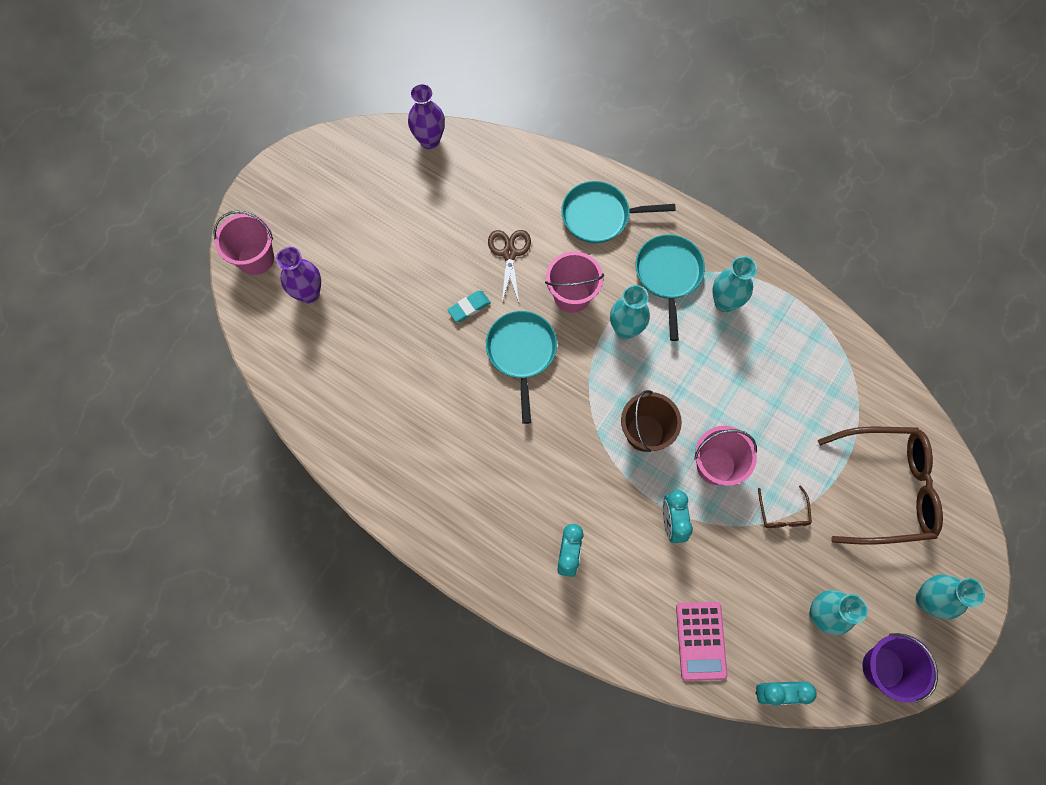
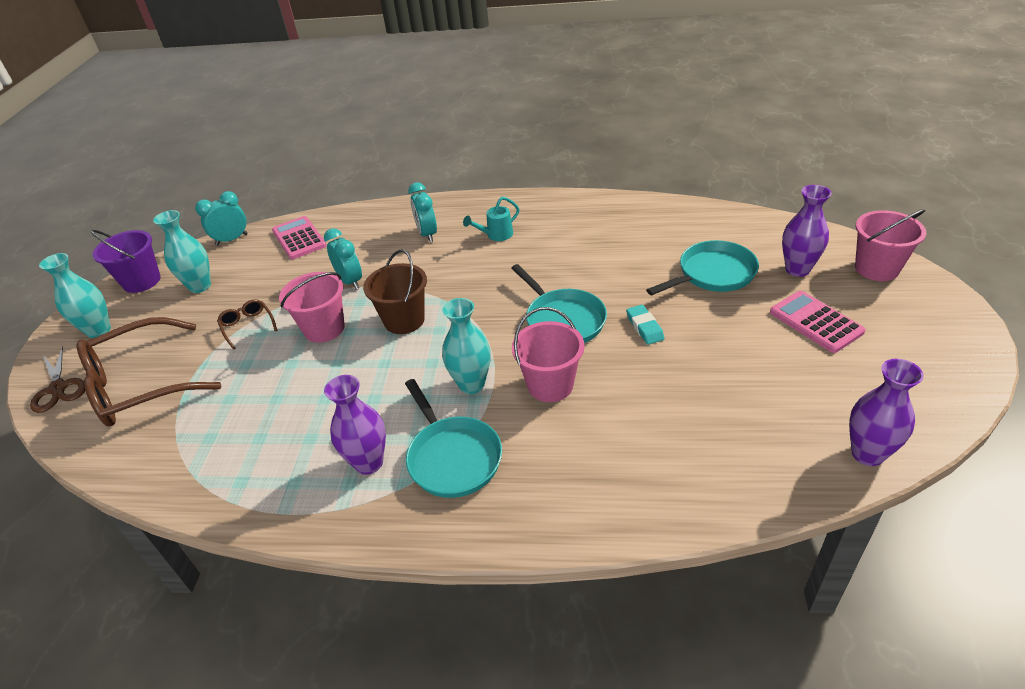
camera: 155 degrees right, 30 degrees down
turquoise eraser [447,291,491,322] -> turquoise eraser turned 45 degrees counterclockwise [626,305,665,345]
brown scissors [488,230,531,303] -> brown scissors moved to [30,346,85,413]
turquoise pan [561,181,676,243] -> turquoise pan moved to [646,240,759,295]
turquoise vase [712,256,757,312] -> purple vase [324,375,386,475]
none -> turquoise watering can [463,197,520,241]
none -> pink calculator [770,291,866,353]

